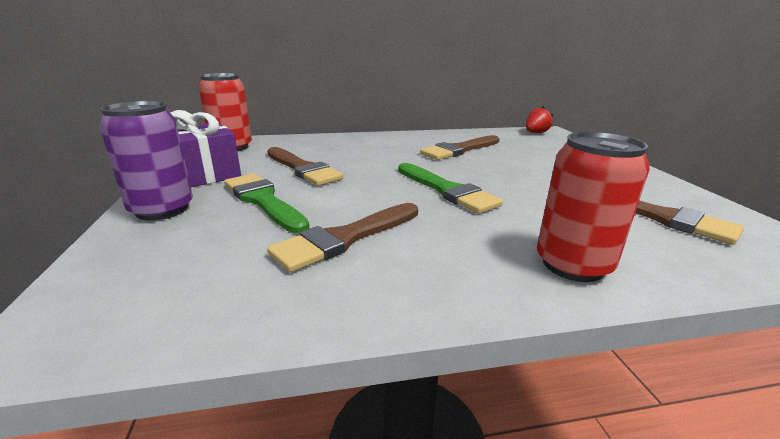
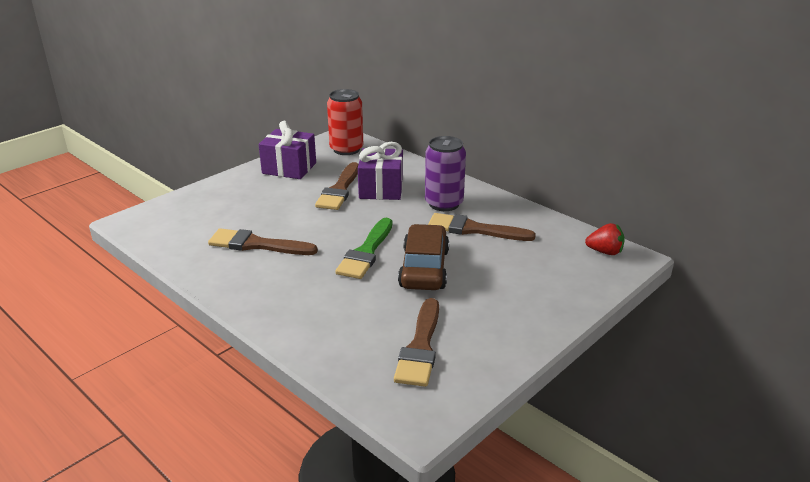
camera: 55 degrees right, 5 degrees up
purple can [99,101,193,221] -> purple can moved to [425,136,466,211]
green brush [224,173,309,234] -> none
red can [537,132,650,282] -> none
none -> purple gift [358,142,403,200]
none -> brown car [398,224,449,290]

